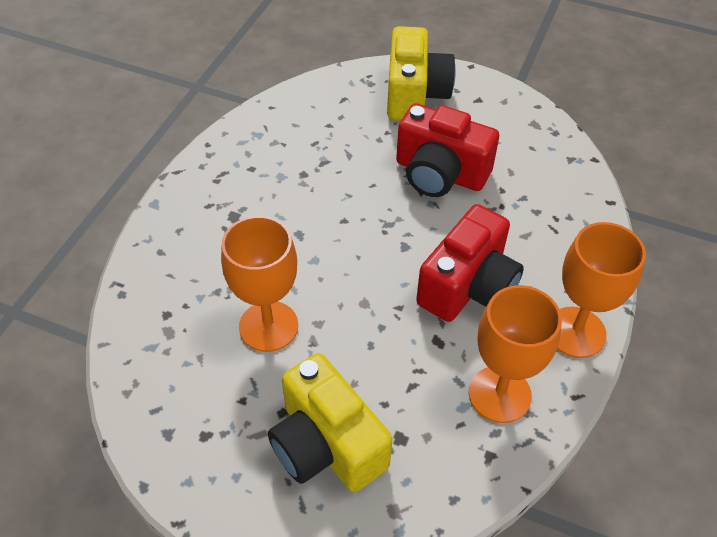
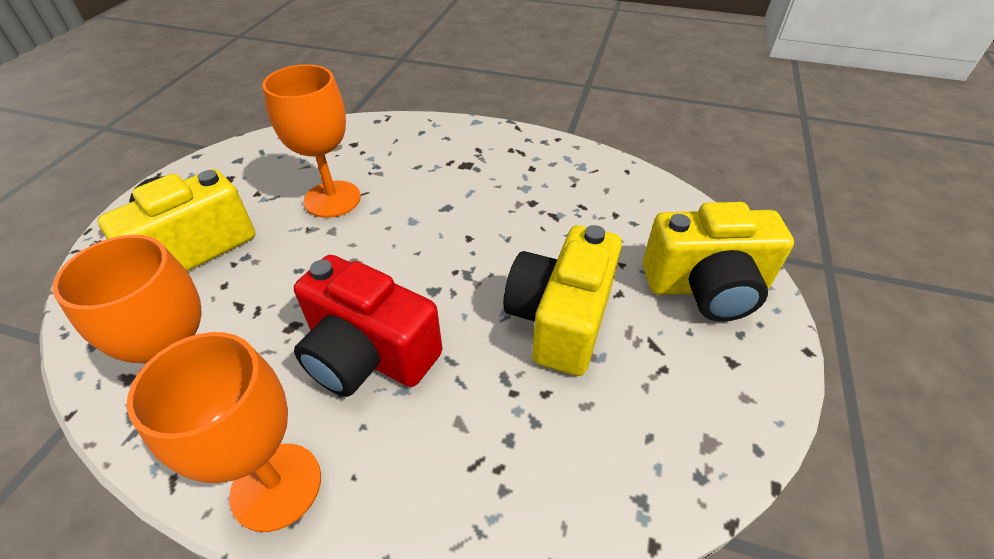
camera: 85 degrees right, 5 degrees down
red camera [396,103,499,197] -> yellow camera [503,225,622,376]

